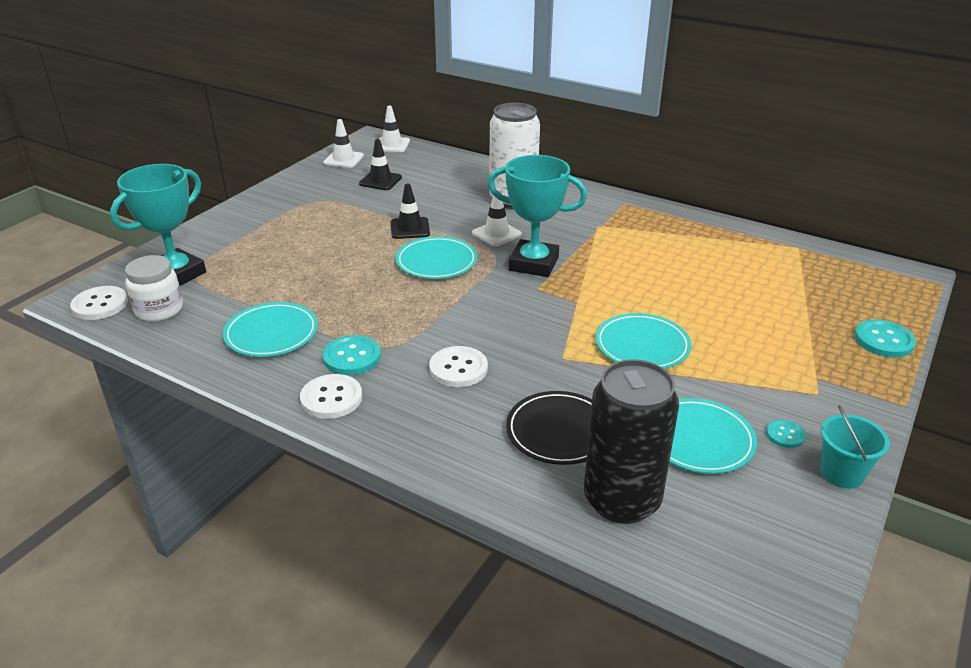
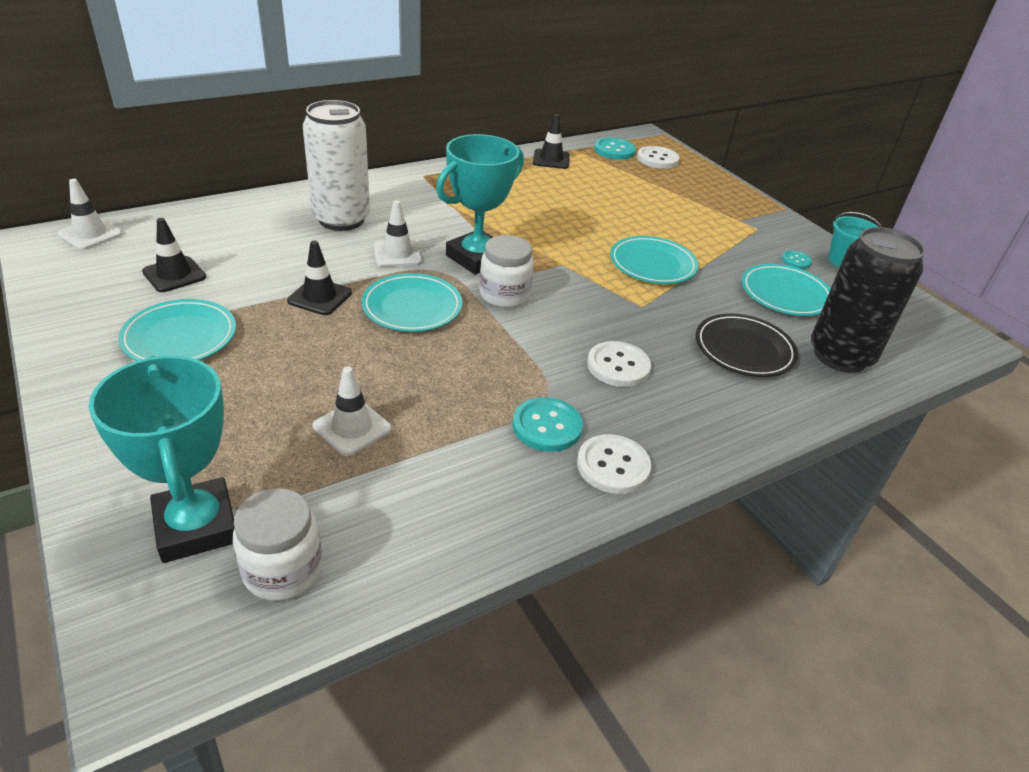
camera: 65 degrees left, 5 degrees up
white button [70,286,128,320] -> white button moved to [637,146,679,169]
turquoise plate [223,302,318,357] -> turquoise plate moved to [118,299,236,361]
white traffic cone [323,119,364,168] -> white traffic cone moved to [313,367,391,456]
turquoise button [855,319,916,358] -> turquoise button moved to [594,137,636,160]
none -> white jar [479,235,534,308]
none -> black traffic cone [533,114,570,169]

